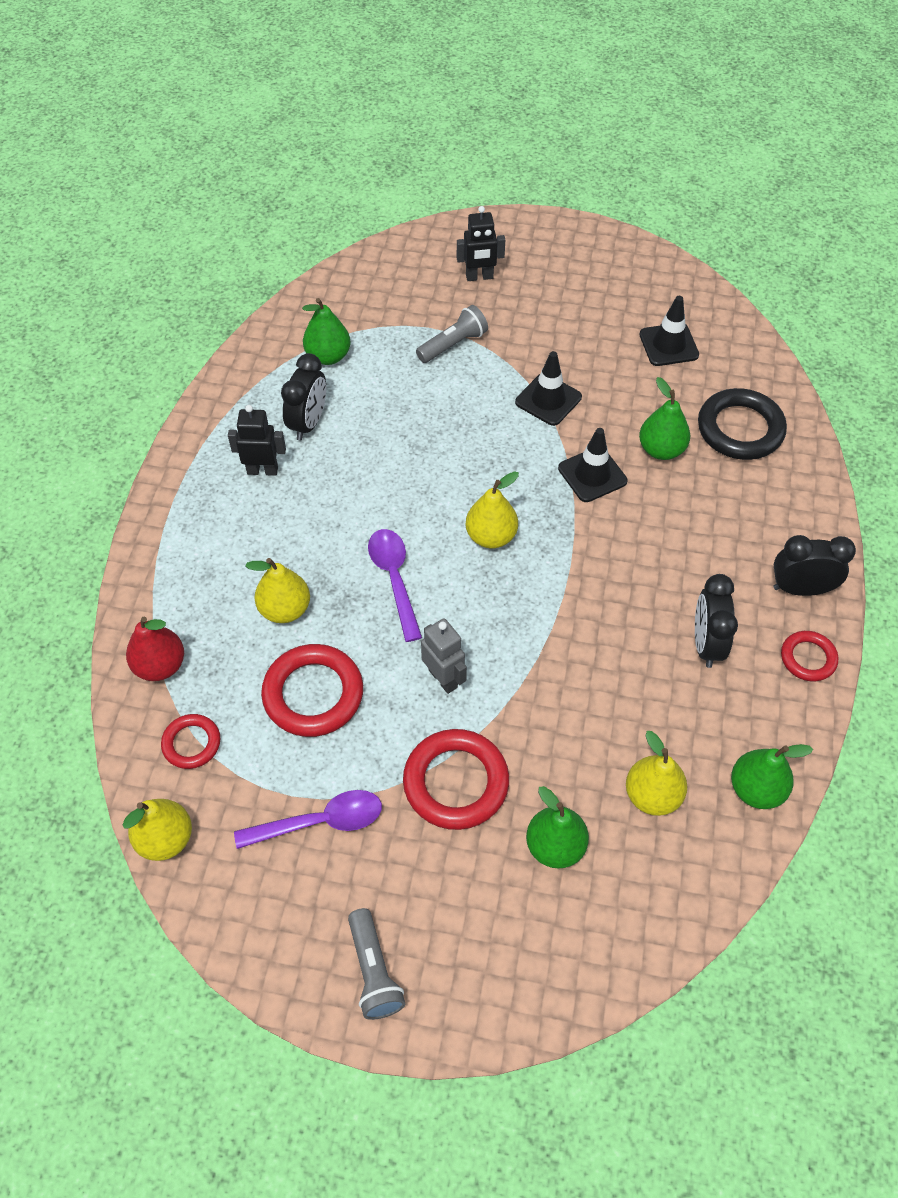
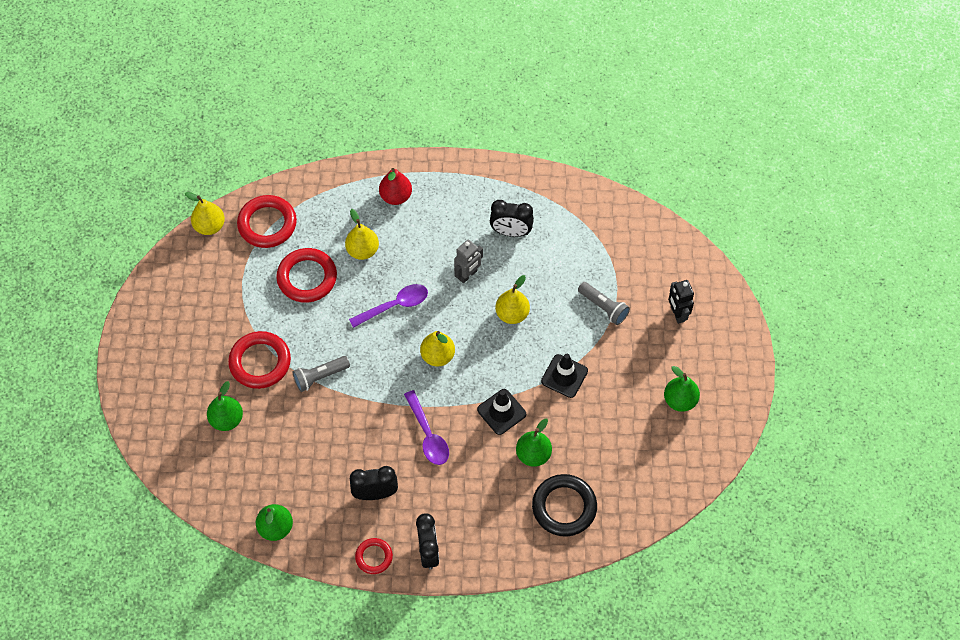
camera: 80 degrees right, 5 degrees up
red pear [126,617,184,681] -> red pear moved to [379,168,412,205]
red ring [161,714,220,769] -> red ring [237,195,297,248], size x1.76
black robot [228,405,286,476] -> none
purple spoon [234,790,382,849] -> purple spoon moved to [404,390,449,465]
green pear [302,298,351,365] -> green pear moved to [664,366,700,412]
grey flashlight [348,908,405,1020] -> grey flashlight moved to [292,356,350,392]
grey robot [421,618,467,694] -> grey robot moved to [454,239,483,283]
yellow pear [626,731,687,816] -> yellow pear moved to [495,275,530,324]
black traffic cone [639,296,699,366] -> none

